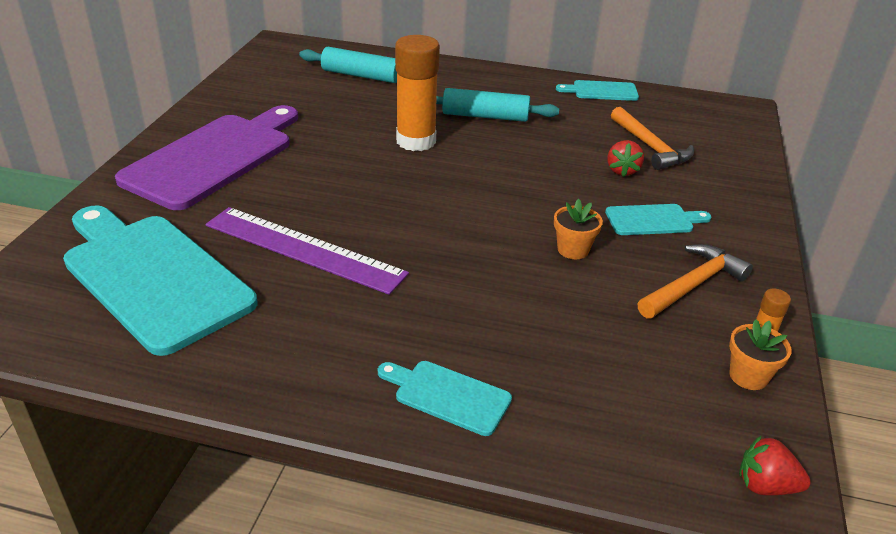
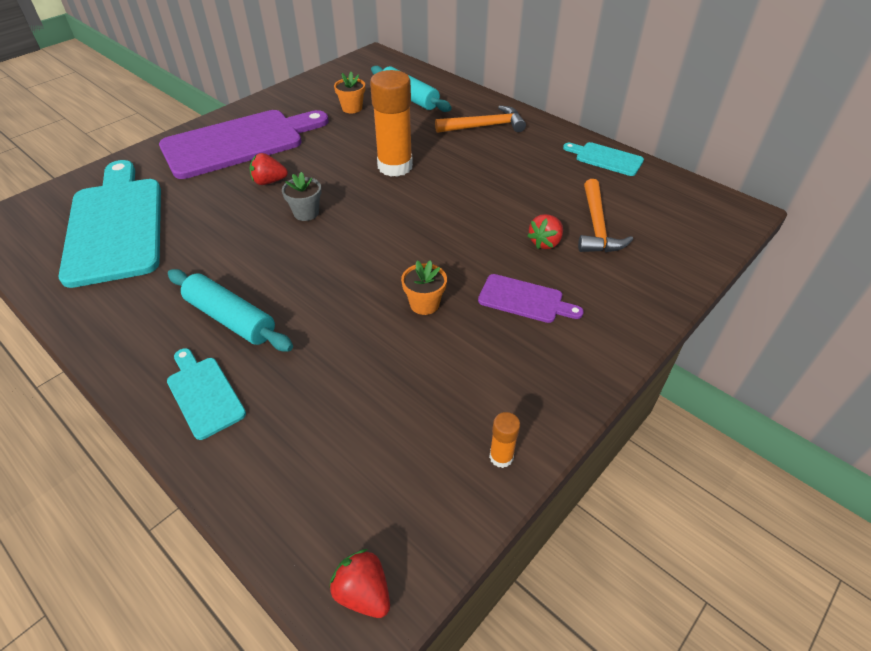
camera: 30 degrees right, 10 degrees up
purple ruler [206,207,409,295] -> none
turquoise rolling pin [436,88,559,122] -> turquoise rolling pin moved to [168,269,293,352]
turquoise cutting board [605,204,711,235] -> purple cutting board [478,274,584,323]
orange hammer [637,244,753,318] -> orange hammer moved to [435,106,526,133]
orange flower pot [729,319,792,390] -> orange flower pot moved to [334,72,365,113]
none -> red strawberry [249,153,288,185]
none -> grey flower pot [282,172,321,221]

